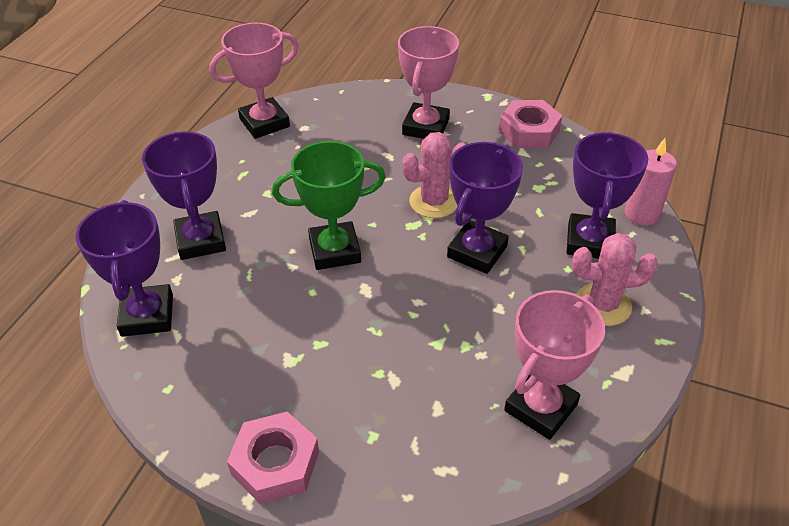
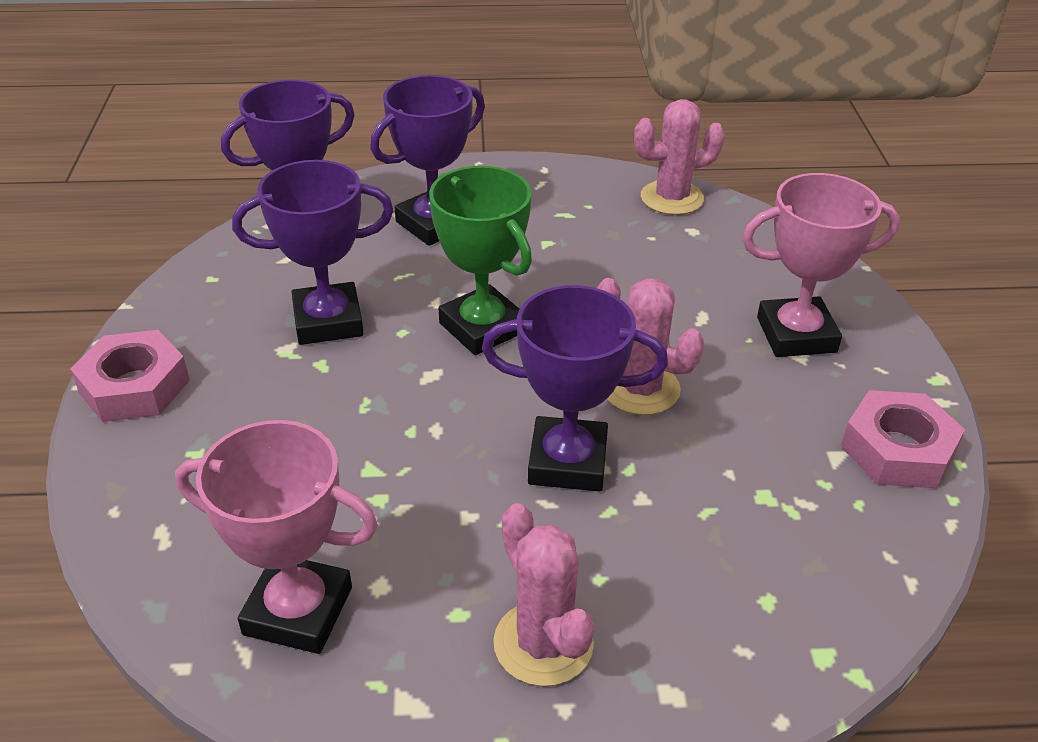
camera: 65 degrees right, 5 degrees down
pink trophy [210,23,299,139] -> pink cactus [634,99,725,215]
purple trophy [567,132,648,259] -> purple trophy moved to [232,160,394,345]
pink candle [625,138,677,225] -> none

